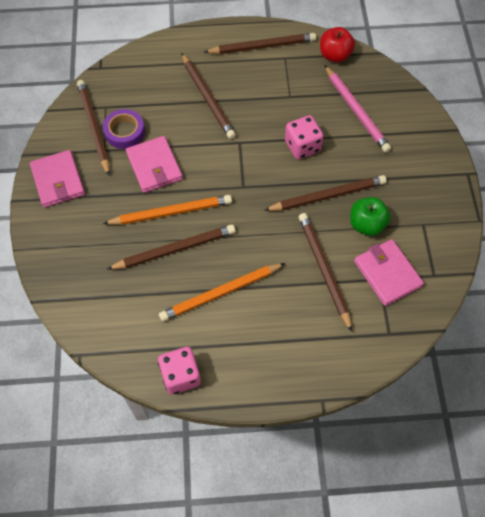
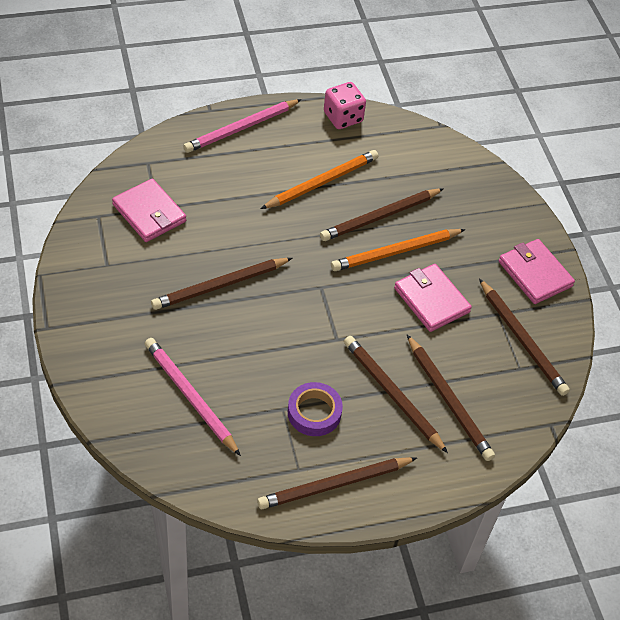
camera: 165 degrees right, 10 degrees down
purple tape [103,109,145,149] -> purple tape moved to [288,382,343,436]
pink dice [285,115,323,159] -> none
brown pencil [299,213,352,332] -> brown pencil moved to [407,335,495,461]
red apple [320,27,355,62] -> none
green apple [350,197,391,236] -> none
none -> pink pencil [183,99,302,153]

